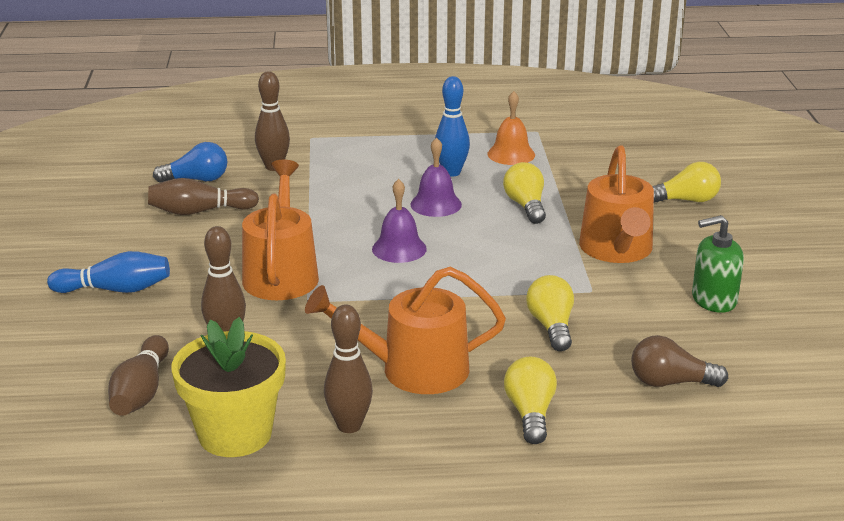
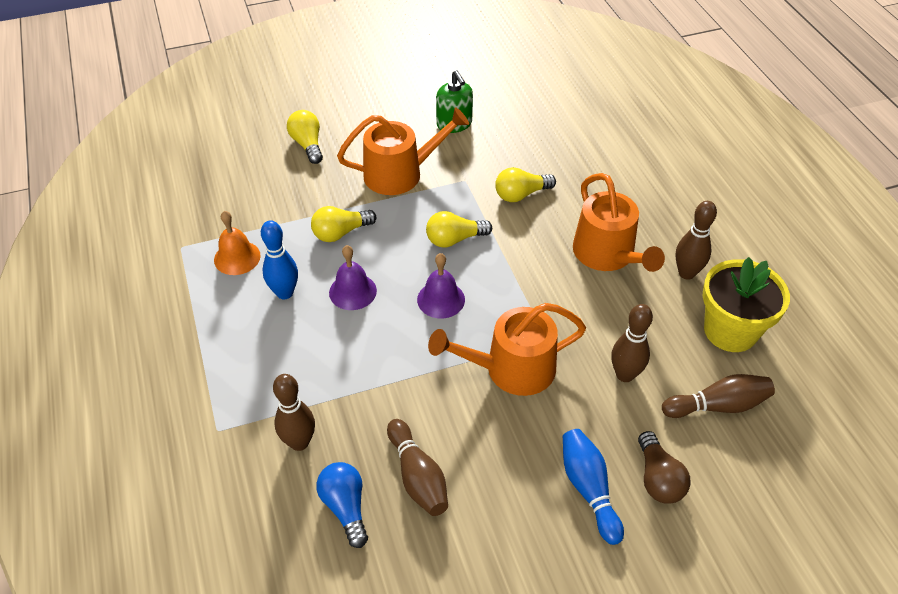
camera: 105 degrees left, 20 degrees up
yellow light bulb [504,357,557,444] -> yellow light bulb moved to [426,211,492,247]
brown light bulb [631,335,728,387] -> brown light bulb moved to [638,431,691,504]

